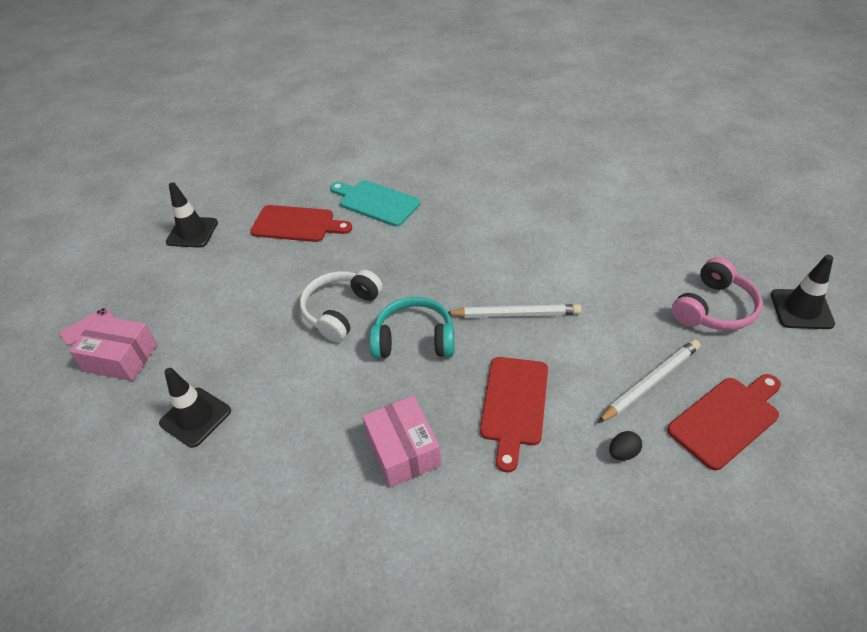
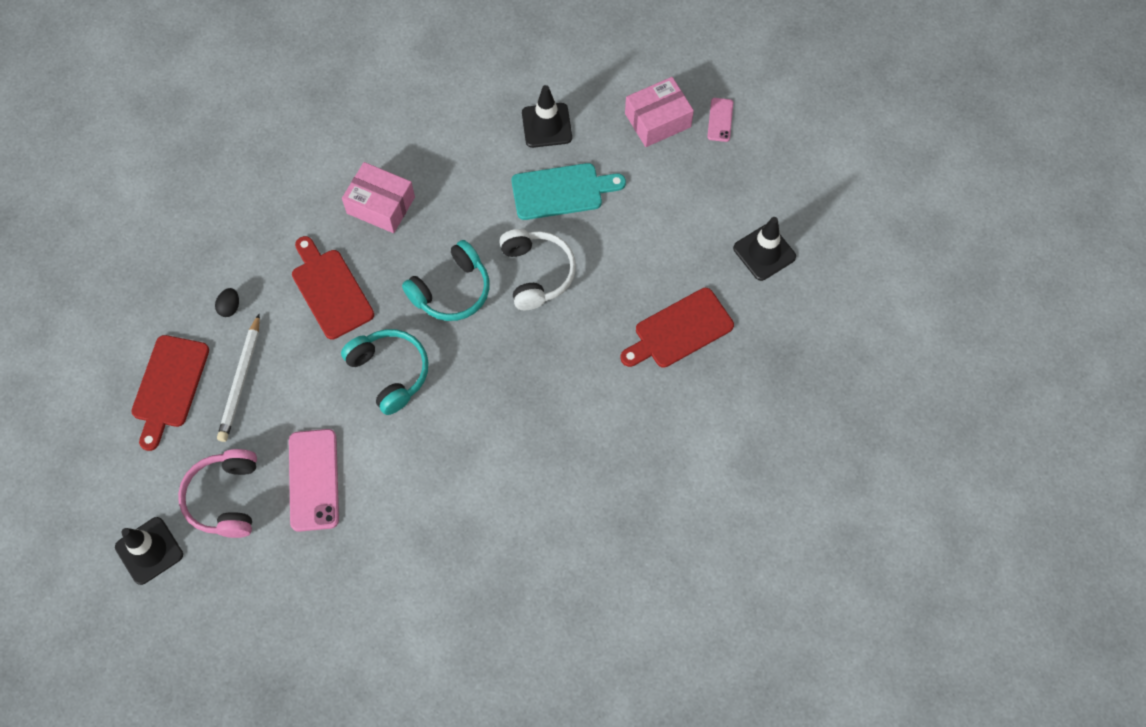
camera: 135 degrees right, 20 degrees up
turquoise cutting board [330,180,420,226] -> turquoise cutting board moved to [511,163,626,220]
white pencil [448,304,581,318] -> turquoise headphones [341,329,428,415]
none -> pink phone [289,429,339,532]

